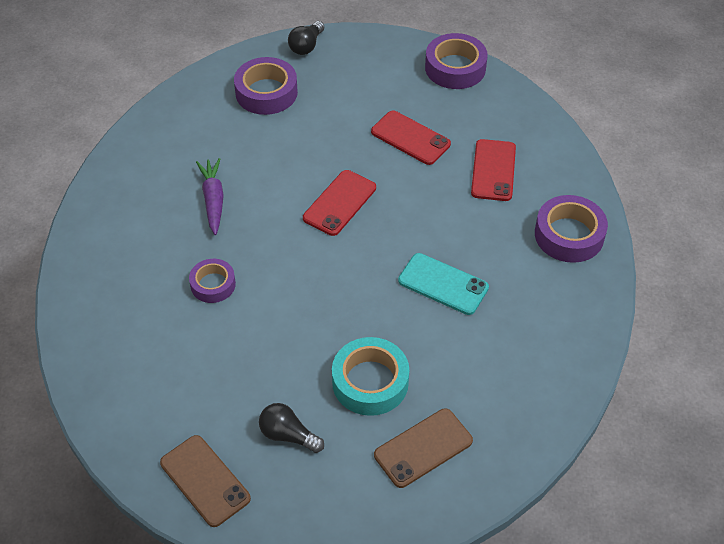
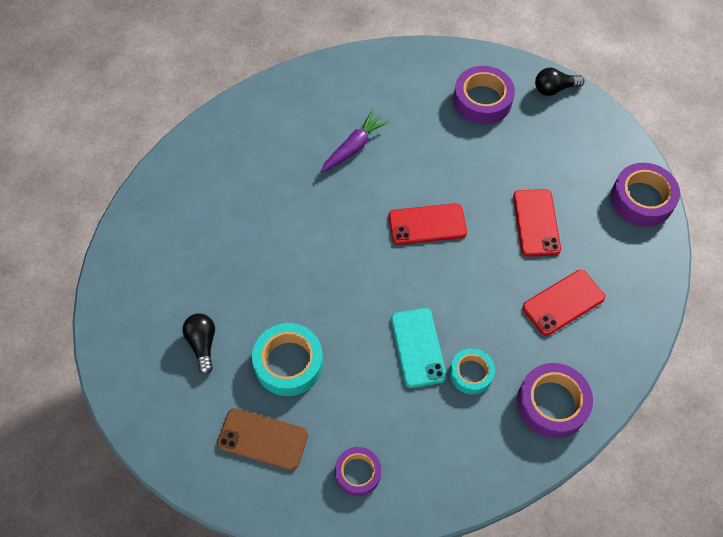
camera: 50 degrees right, 10 degrees up
brown phone [160,435,251,527] -> none
purple tape [189,259,236,303] -> purple tape moved to [335,447,381,497]
none -> turquoise tape [450,348,495,394]

